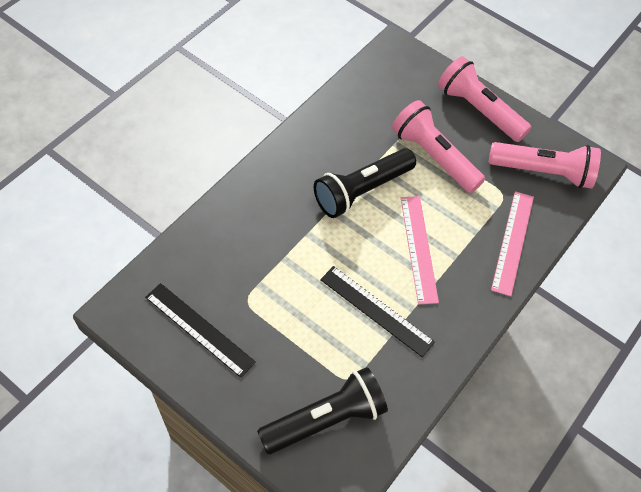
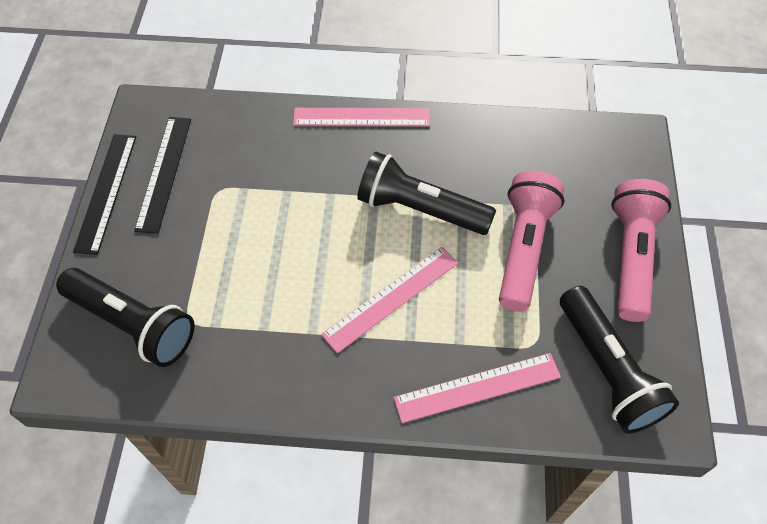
camera: 60 degrees right, 0 degrees up
black ruler [320,266,435,357] -> black ruler moved to [73,134,136,255]
pink flashlight [488,142,601,189] -> black flashlight [560,286,679,434]
none -> pink ruler [293,108,430,126]

